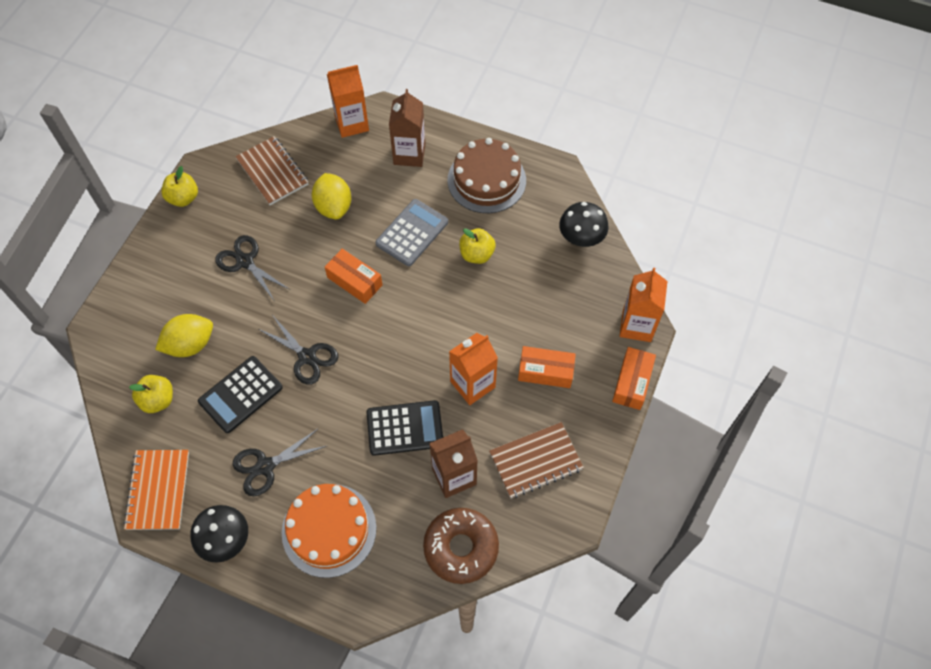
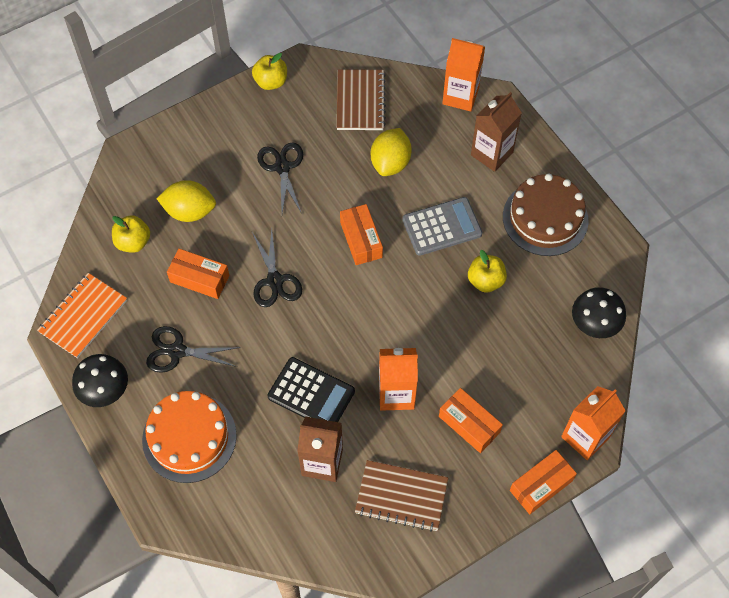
camera: 35 degrees right, 0 degrees up
black calculator [198,356,283,433] -> orange box [167,248,230,299]
brown donut [423,508,499,584] -> none

